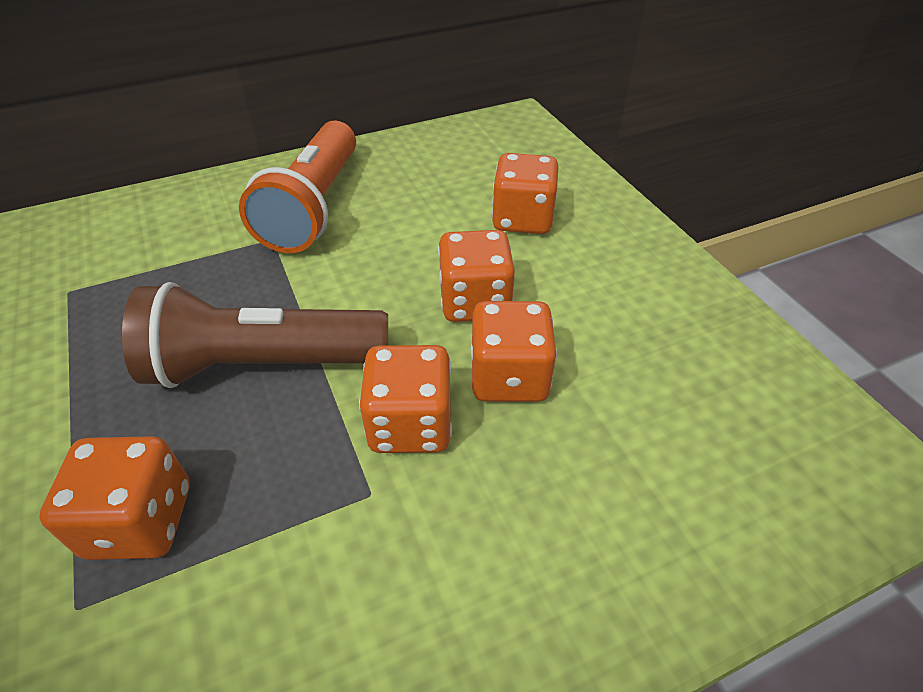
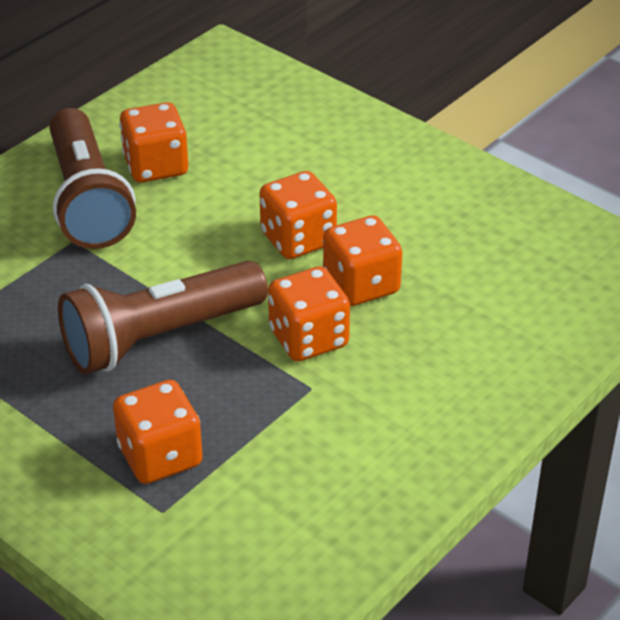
camera: 25 degrees left, 5 degrees down
orange flashlight [239,121,356,253] -> brown flashlight [50,108,136,249]
orange dice [492,153,558,234] -> orange dice moved to [120,102,188,183]

